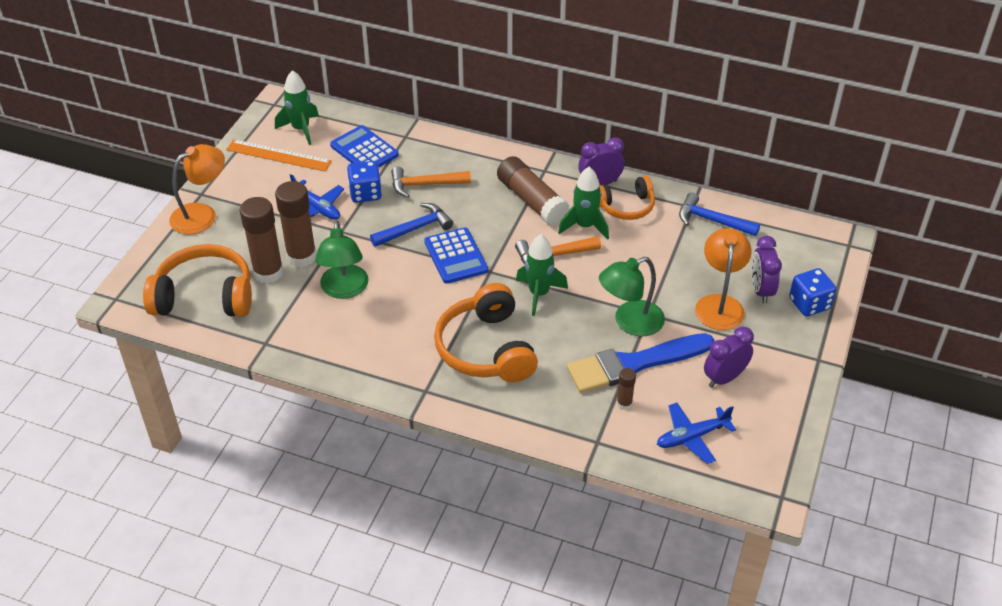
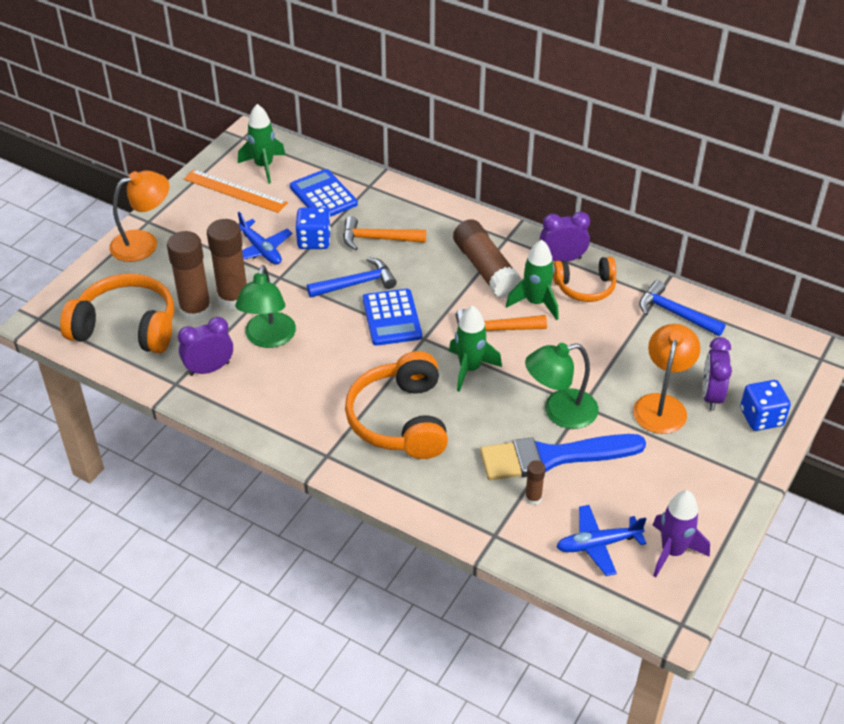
camera: 10 degrees right, 0 degrees up
purple clock [704,327,754,388] -> purple clock moved to [178,317,233,376]
none -> purple rocket [653,490,710,577]

